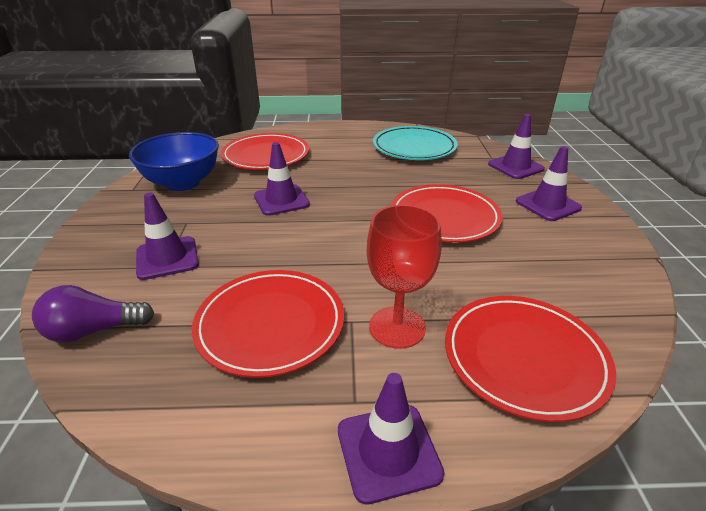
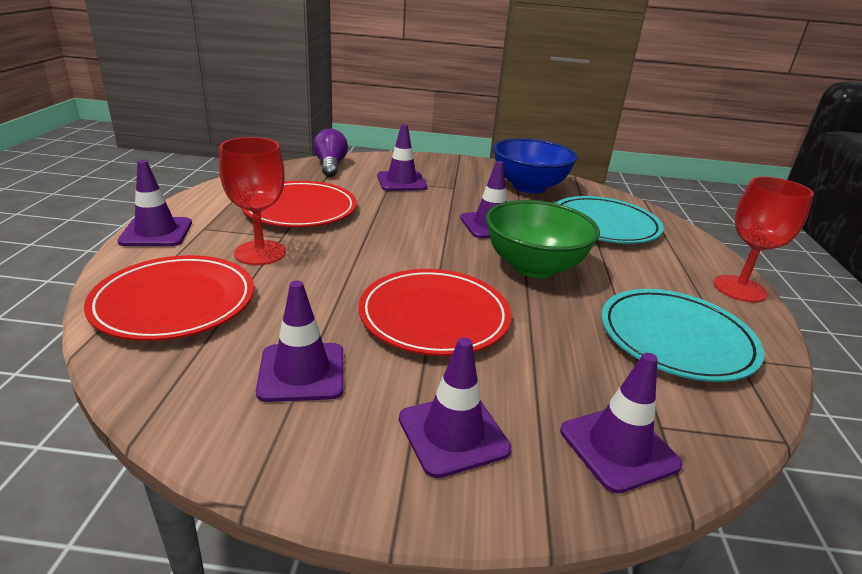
camera: 95 degrees right, 5 degrees down
red plate [221,133,309,170] -> turquoise plate [556,196,664,244]
none -> purple traffic cone [256,281,344,402]
none -> green bowl [486,200,600,278]
none -> red goblet [713,177,814,302]

